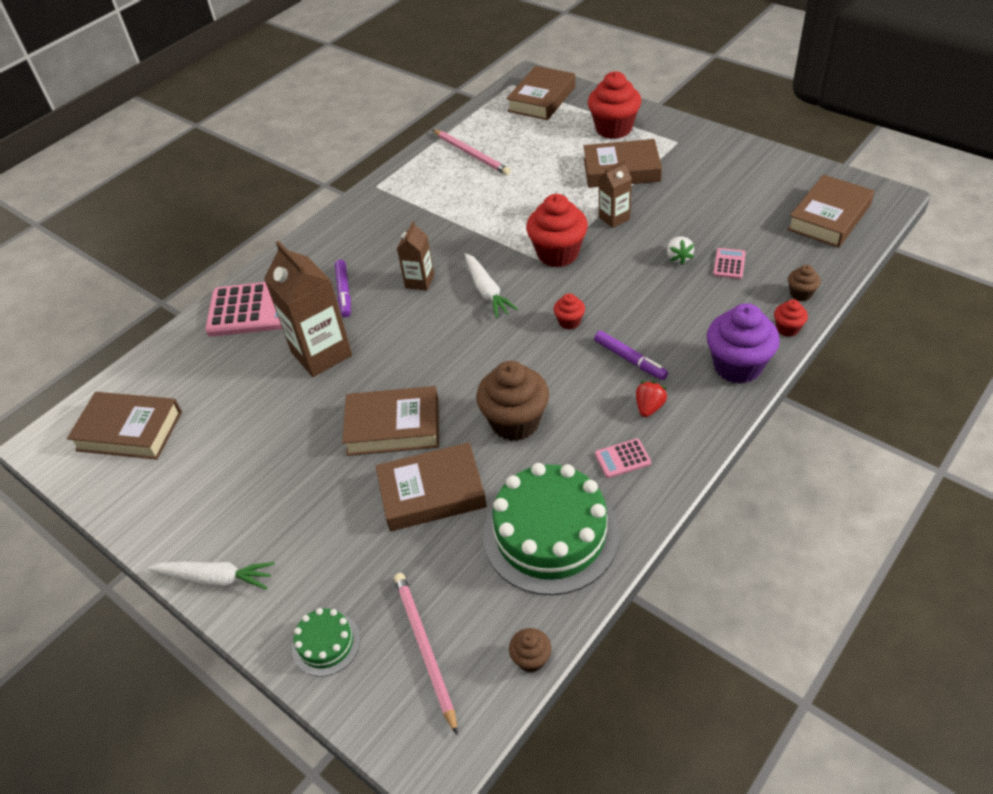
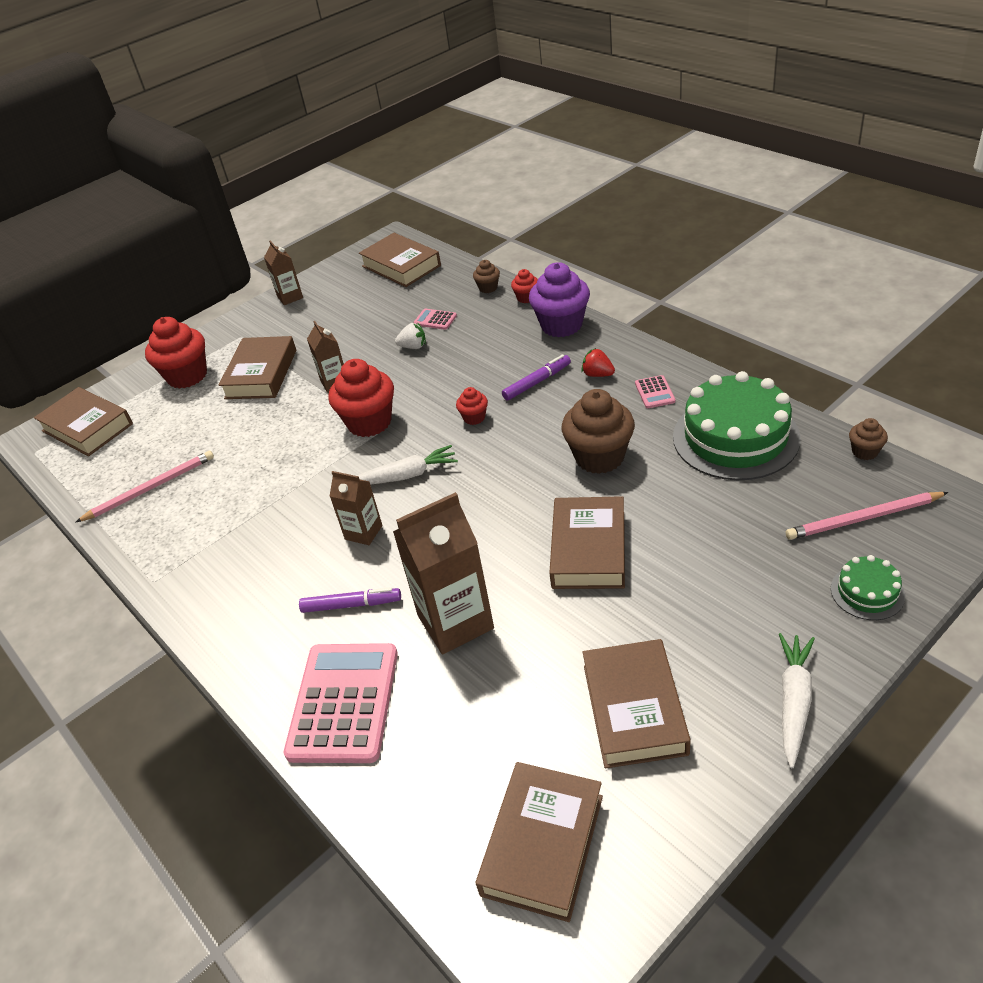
camera: 80 degrees left, 5 degrees down
brown book [376,442,487,531] -> brown book moved to [582,639,691,768]
none -> brown carton [264,240,303,305]

